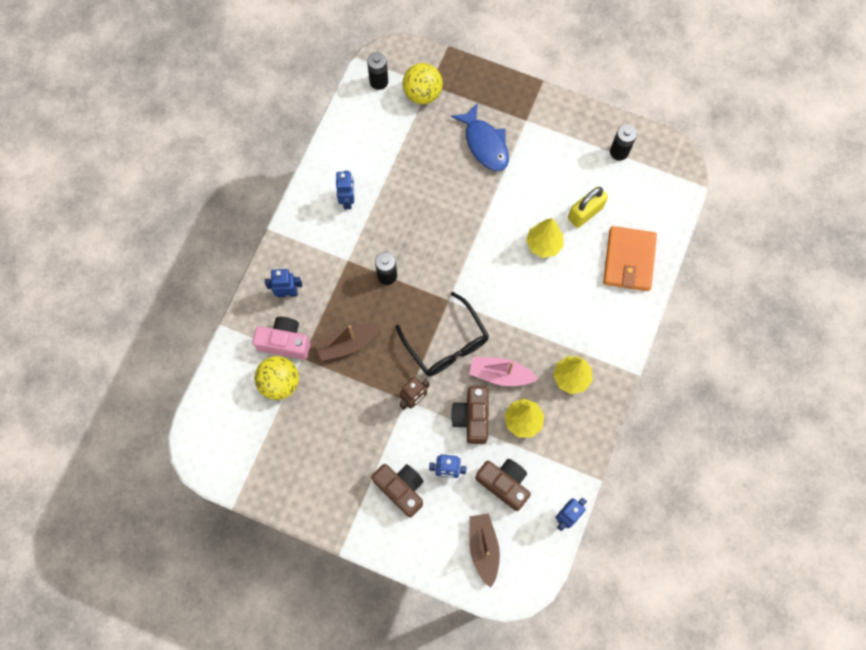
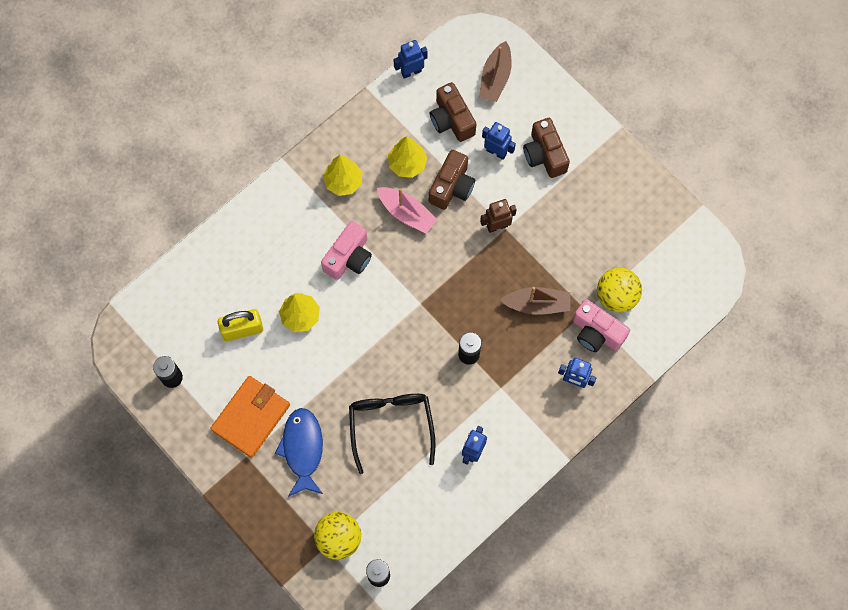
camera: 155 degrees left, 0 degrees up
black glasses [395,292,489,376] -> black glasses moved to [349,394,436,474]
orange wallet [603,226,657,291] -> orange wallet moved to [210,376,290,458]
none -> pink camera [321,221,372,280]

